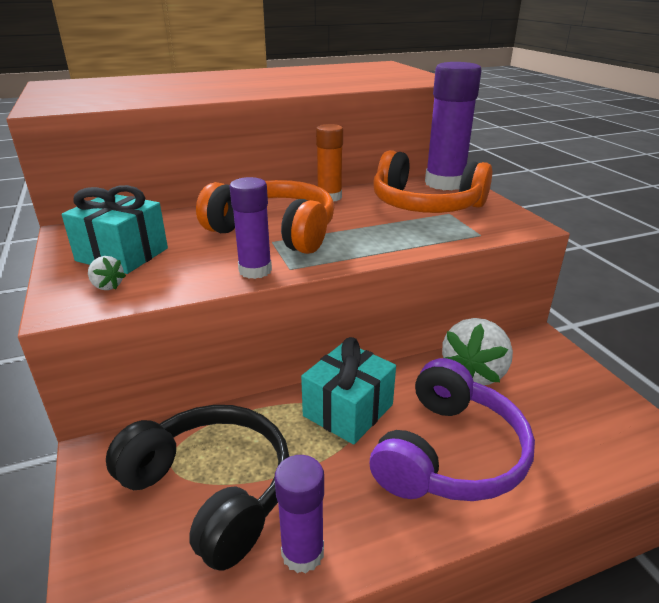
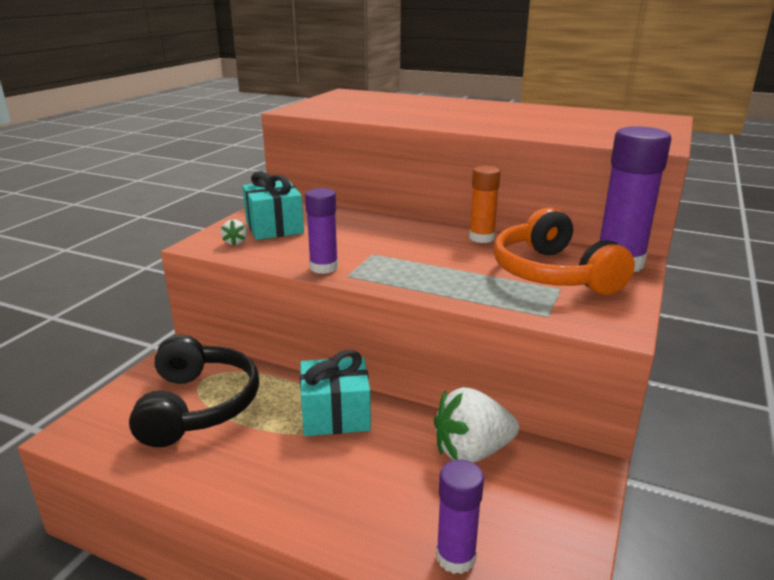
camera: 45 degrees right, 5 degrees down
orange headphones [196,180,334,254] -> none
purple glue stick [275,455,324,573] -> purple glue stick moved to [436,460,484,574]
purple headphones [370,358,535,501] -> none

